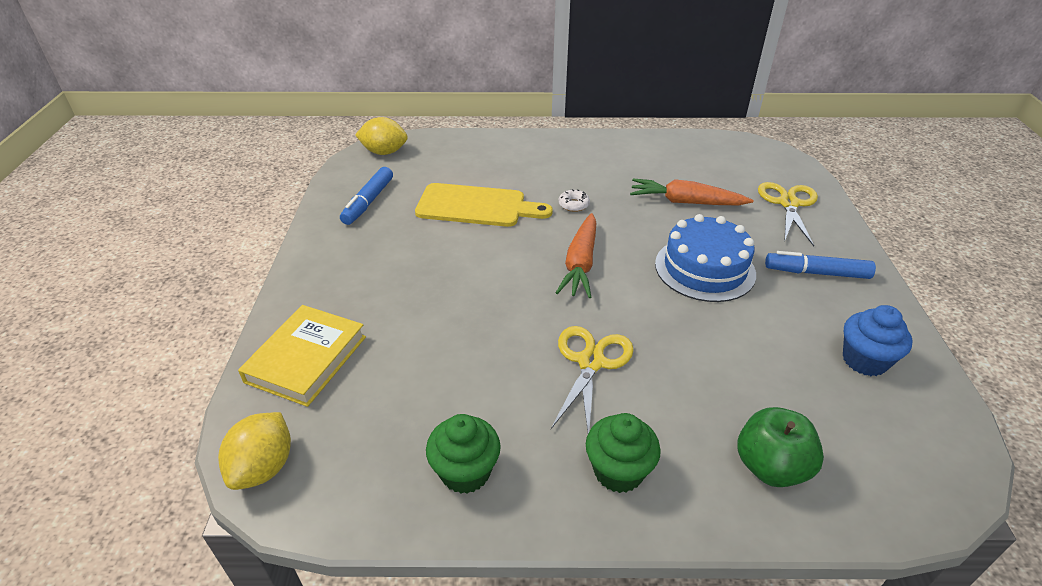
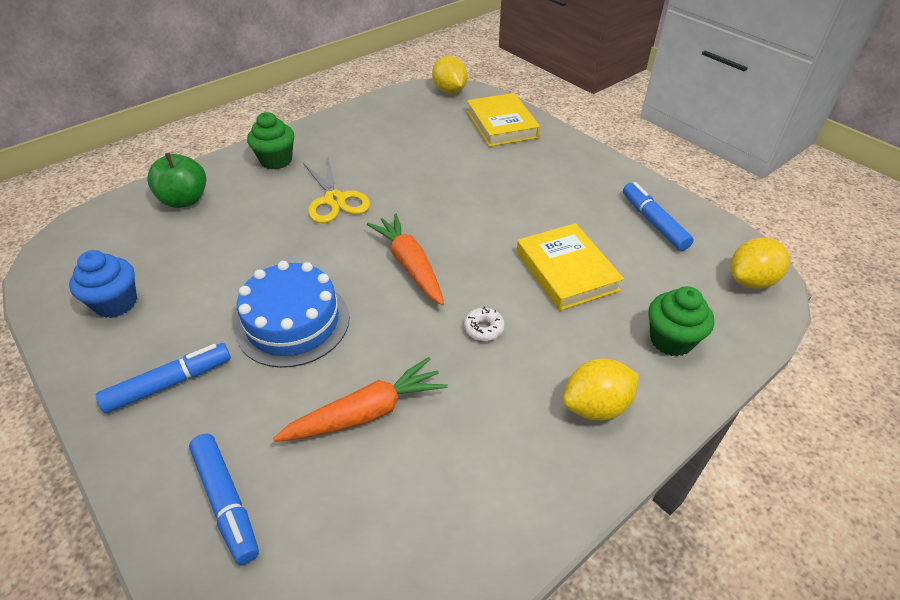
camera: 140 degrees right, 5 degrees up
yellow cutting board [415,183,553,227] -> yellow book [517,223,624,311]
green cupcake [426,414,501,494] -> green cupcake moved to [648,286,714,356]
yellow scissors [758,182,818,246] -> blue marker [189,434,259,565]
none -> yellow lemon [563,358,639,421]

